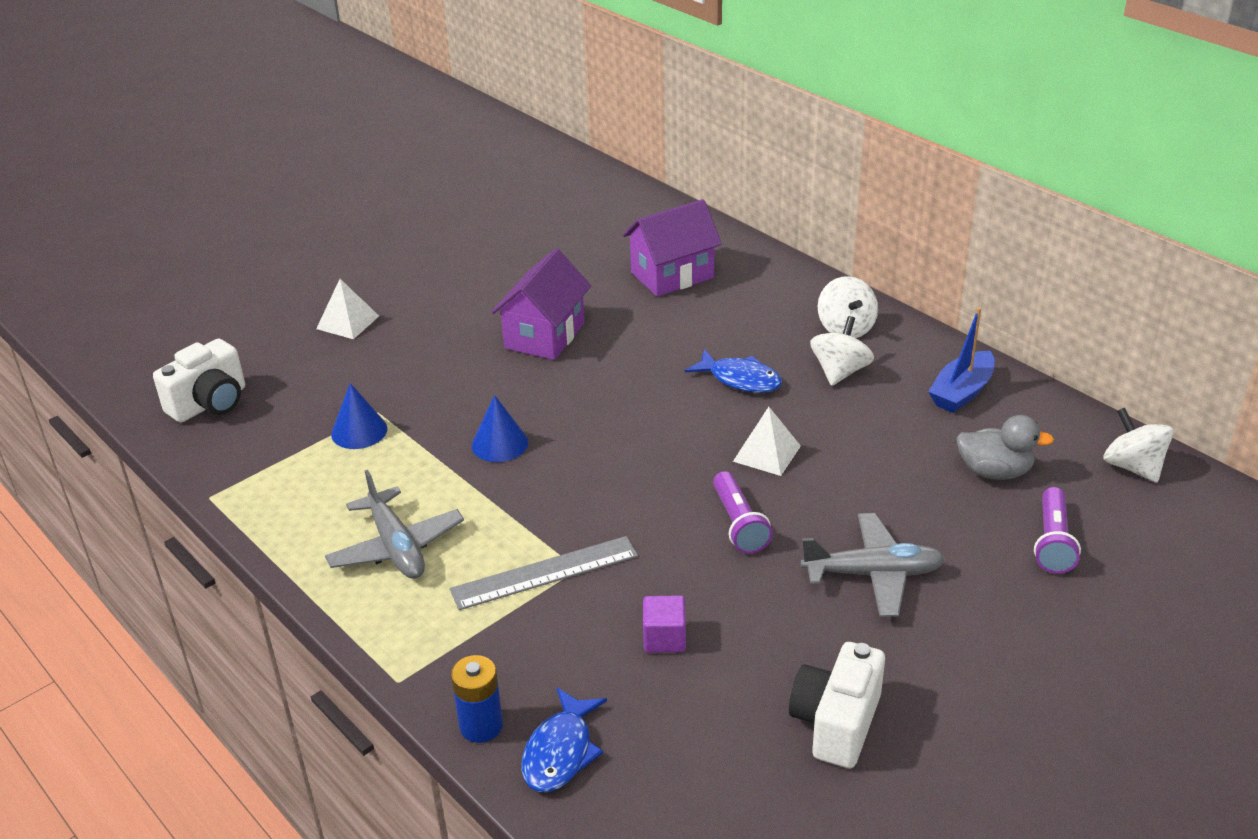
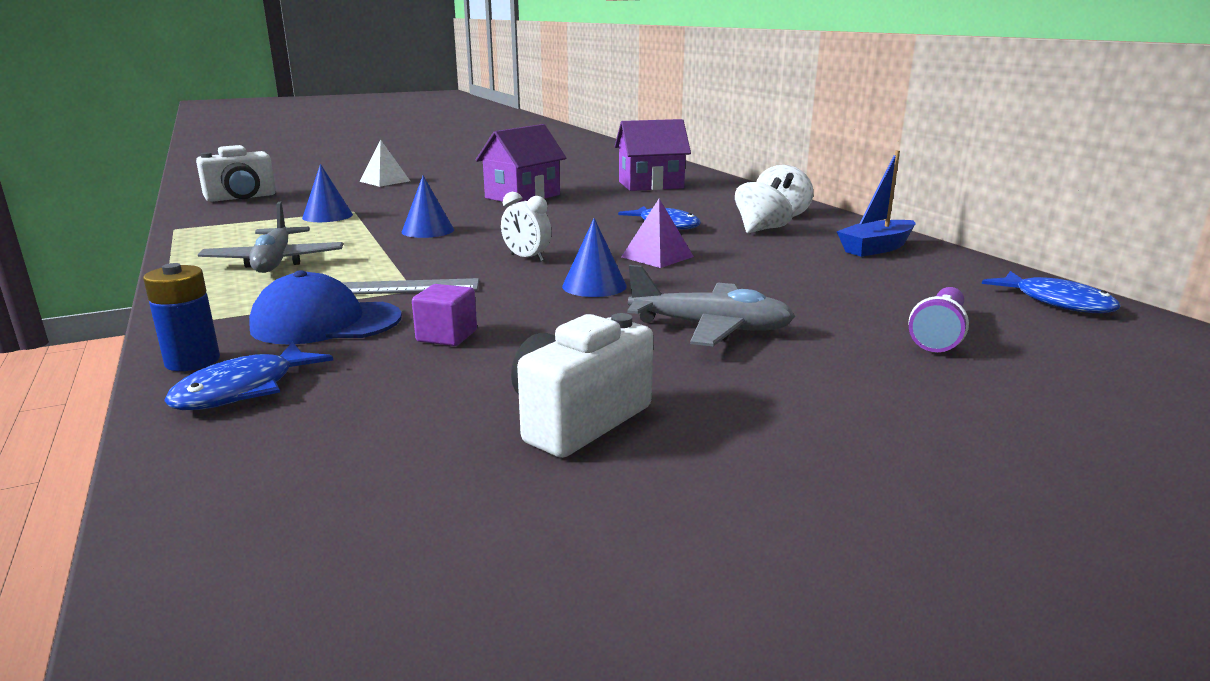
camera: 15 degrees right, 15 degrees down
purple flashlight [713,471,773,554] -> blue cone [562,218,627,297]
white pyramid [733,407,801,476] -> purple pyramid [621,199,694,268]
grey duck [956,415,1054,480] -> none
white spinning top [1103,408,1174,483] -> blue fish [982,271,1121,313]
none -> blue cap [249,270,402,345]
none -> white clock [501,192,552,262]

